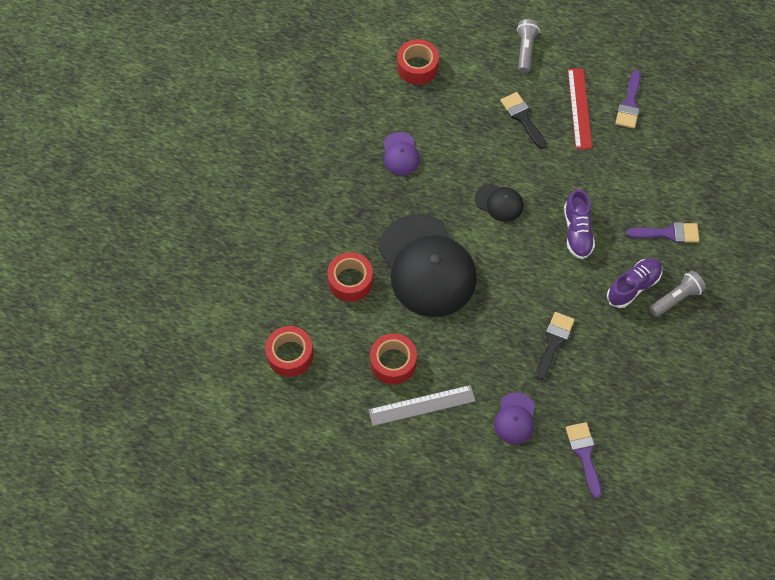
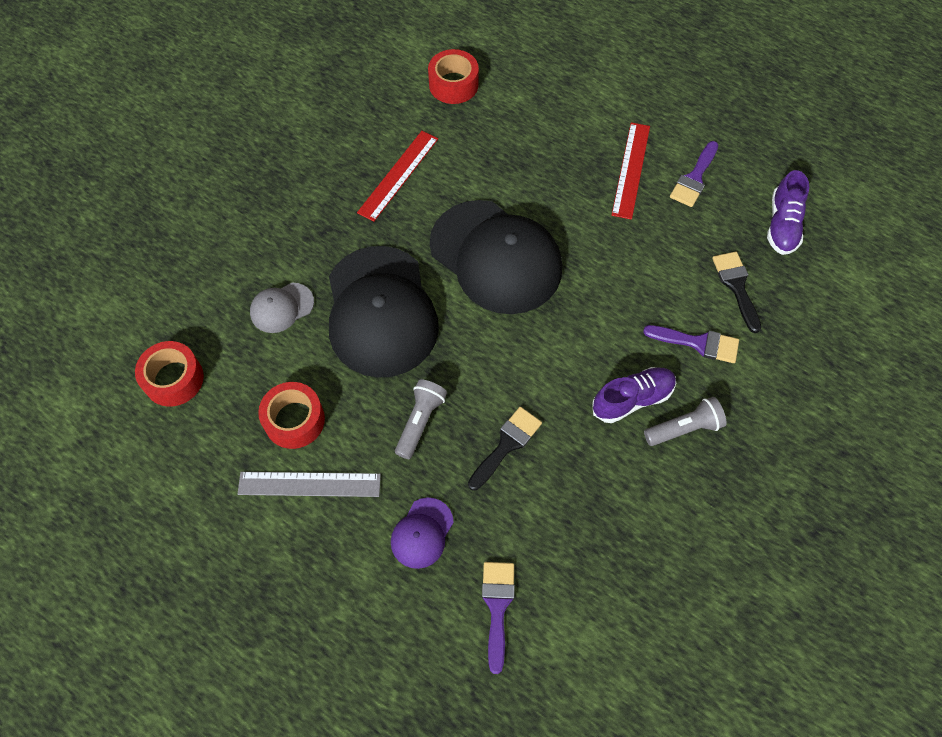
camera: 15 degrees right, 0 degrees up
red tape [327,252,373,302] -> grey cap [250,283,314,333]
purple cap [383,132,420,175] -> red ruler [357,131,438,222]
black cap [475,183,524,222] -> black cap [430,200,562,314], size x2.25
black brush [500,92,546,149] -> black brush moved to [712,252,761,333]
grey flashlight [517,19,540,73] -> grey flashlight moved to [395,379,447,459]
purple shoe [564,189,595,259] -> purple shoe moved to [767,170,809,255]

